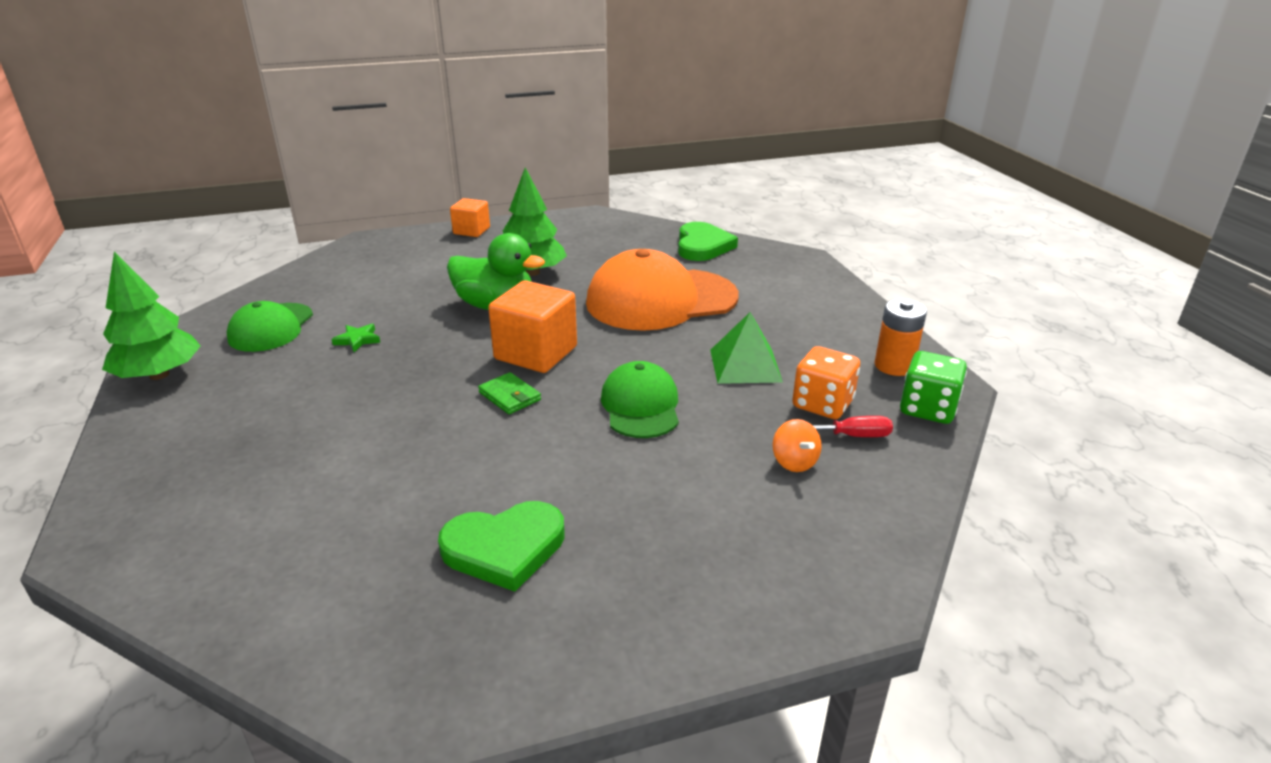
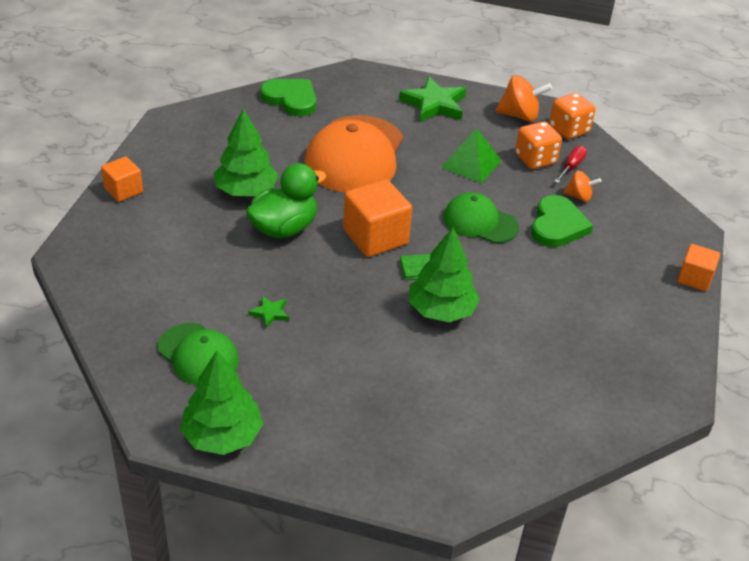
camera: 60 degrees left, 10 degrees up
green heart [438,501,565,592] -> green heart moved to [531,195,593,247]
orange battery [874,299,927,376] -> orange spinning top [495,75,552,122]
green dice [900,351,967,424] -> orange dice [549,93,595,139]
none -> green star [399,76,466,122]
none -> green tree [409,227,480,322]
none -> orange cube [678,244,720,291]

